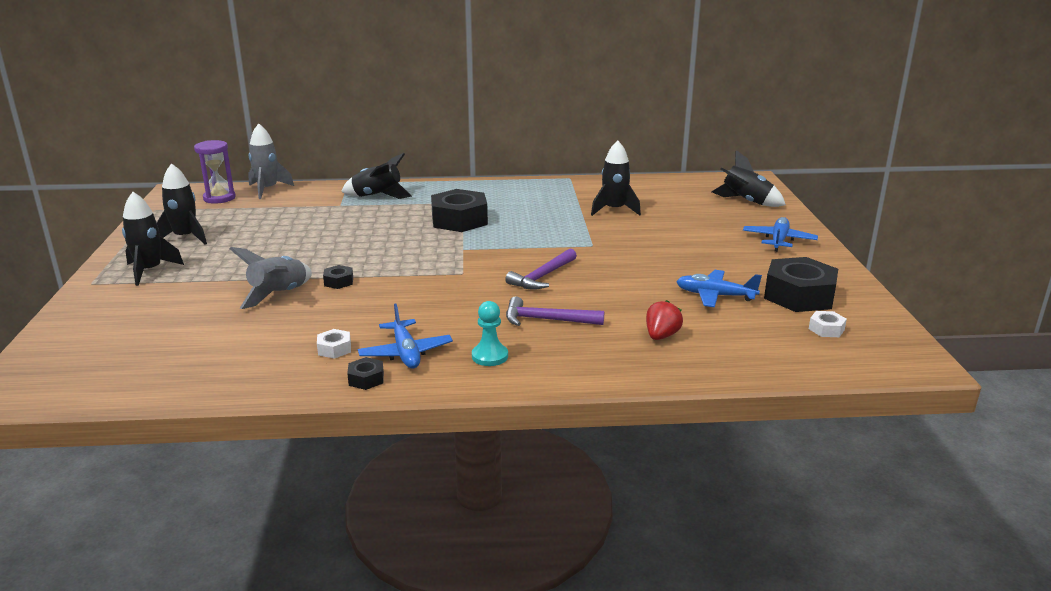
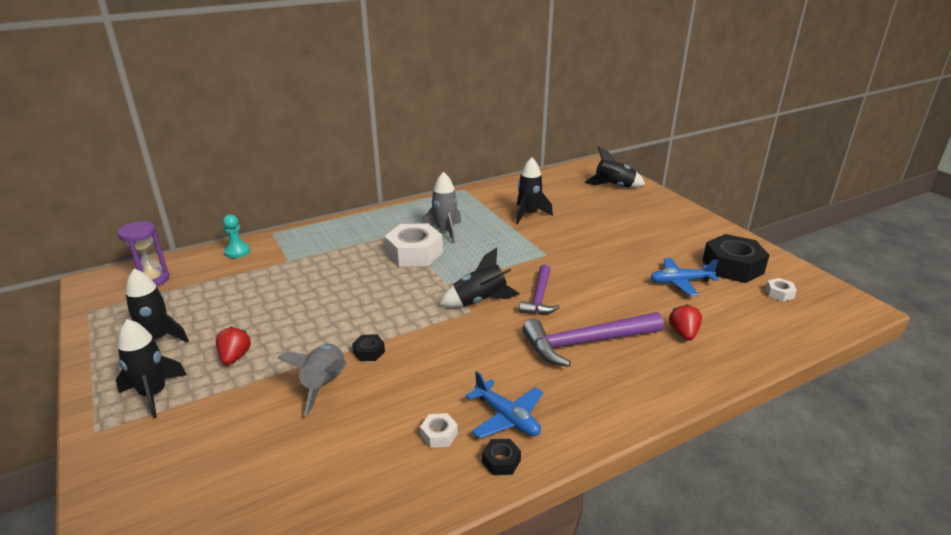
camera: 25 degrees left, 5 degrees up
grey rocket [248,123,294,199] -> grey rocket moved to [421,172,461,243]
black rocket [341,153,412,199] -> black rocket moved to [439,248,519,308]
black nut [431,189,488,232] -> white nut [384,223,443,267]
turquoise pawn [472,301,508,366] -> turquoise pawn moved to [223,215,250,258]
purple hammer [506,296,604,326] -> purple hammer [522,312,664,367], size x1.58
blue plane [743,217,818,252] -> none
none -> red strawberry [216,326,251,365]

